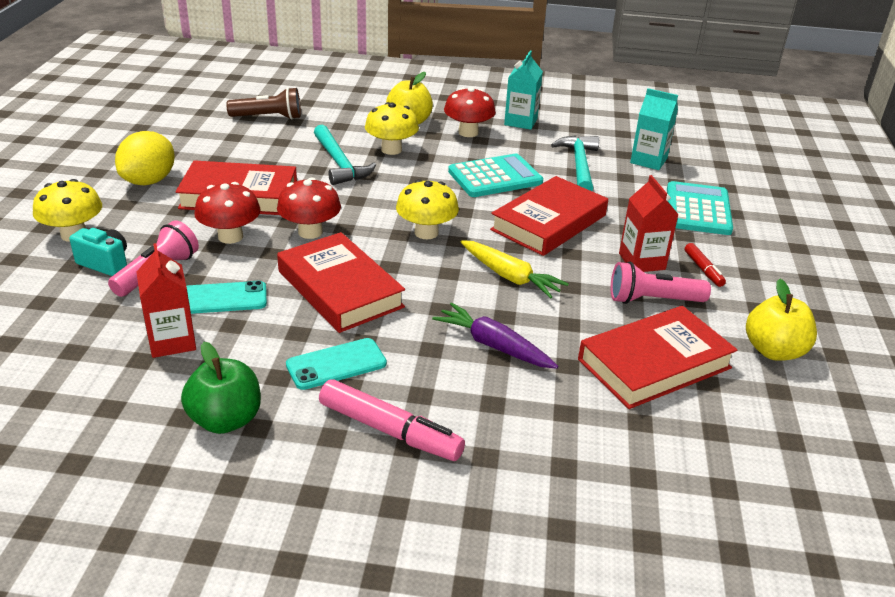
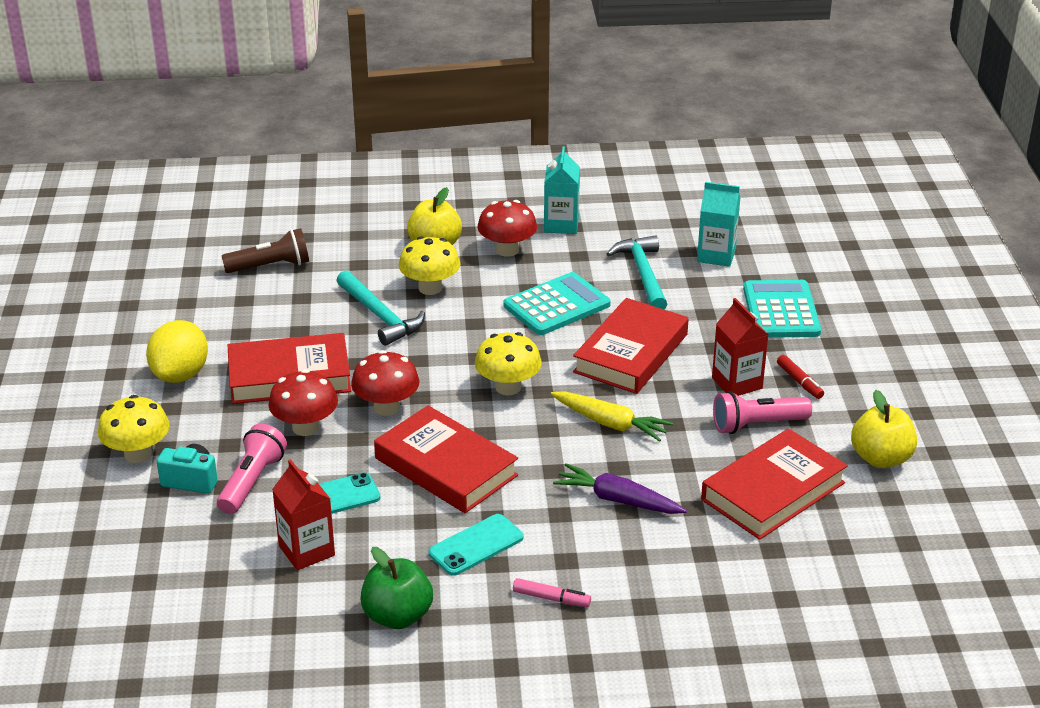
camera: 10 degrees left, 0 degrees up
pink marker [319,379,465,461] -> pink marker [513,578,591,607], size x0.53

